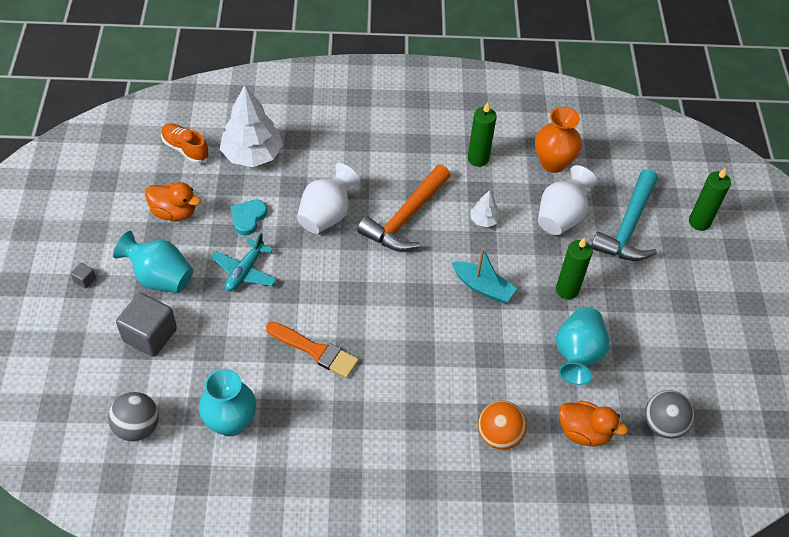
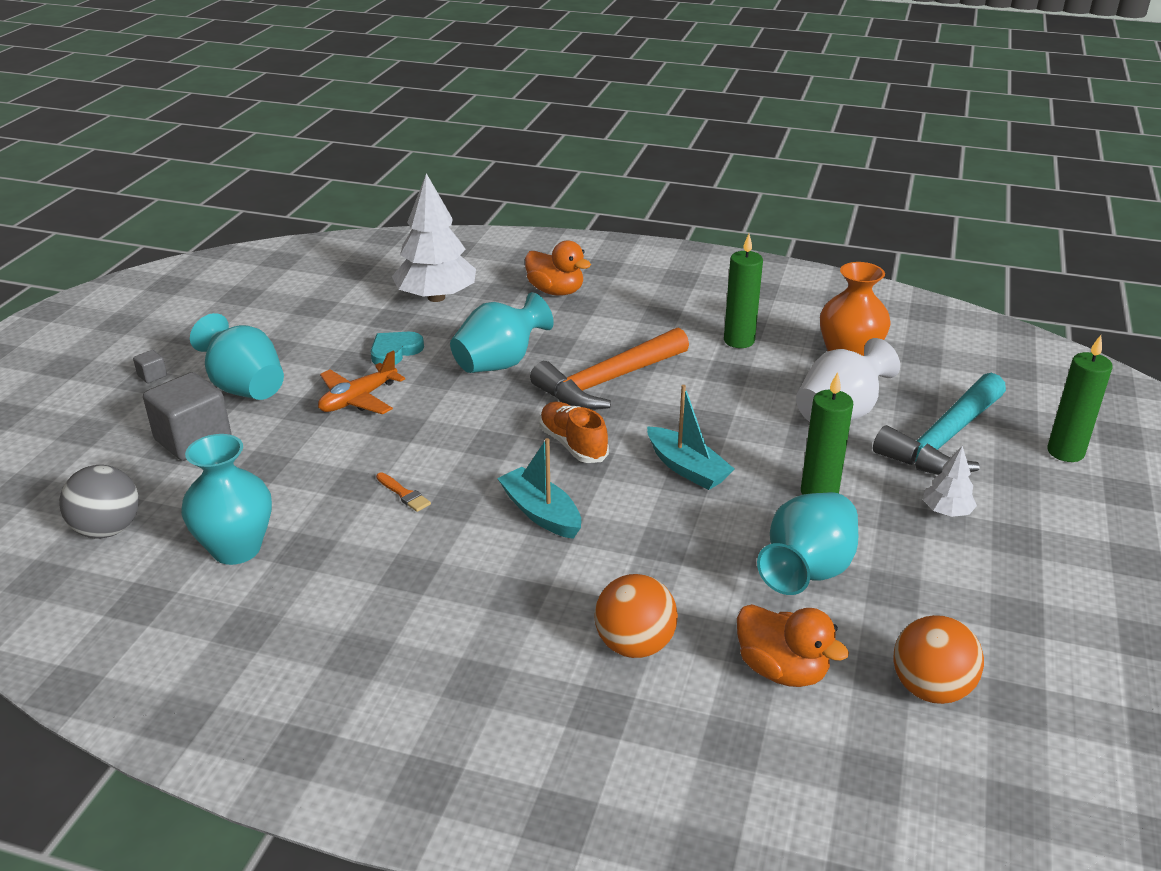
camera: 20 degrees right, 20 degrees down
orange duck [145,182,201,221] -> orange duck moved to [525,240,591,296]
orange shoe [161,123,210,164] -> orange shoe moved to [540,402,609,463]
turquoise plane [211,233,277,291] -> orange plane [318,351,405,414]
orange brush [266,322,359,378] -> orange brush [376,472,431,512], size x0.49
white vase [297,163,360,234] -> turquoise vase [450,292,554,373]
white tree [470,190,501,227] -> white tree moved to [923,446,977,517]
grey ball [645,390,695,439] -> orange ball [893,615,984,704]
none -> turquoise boat [497,438,581,539]

